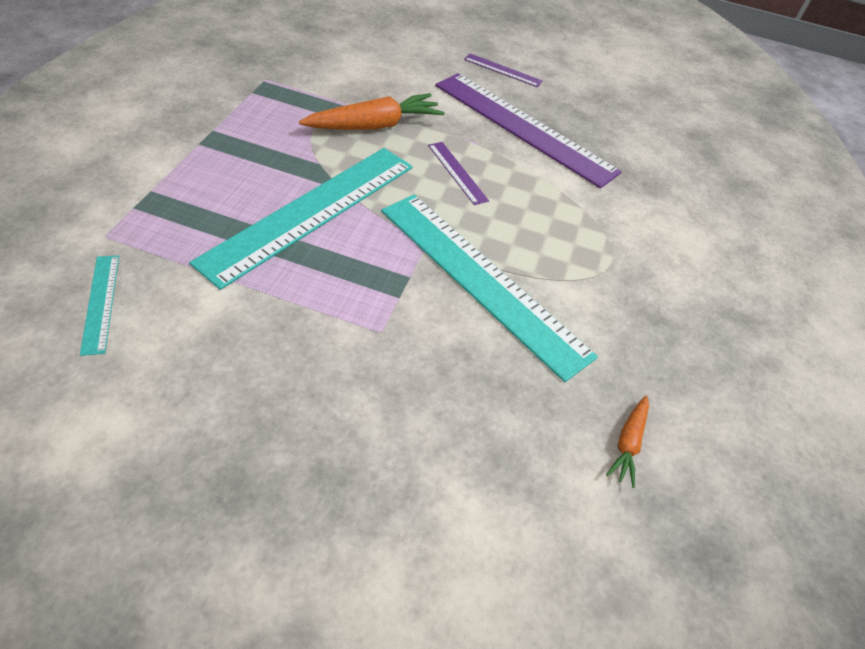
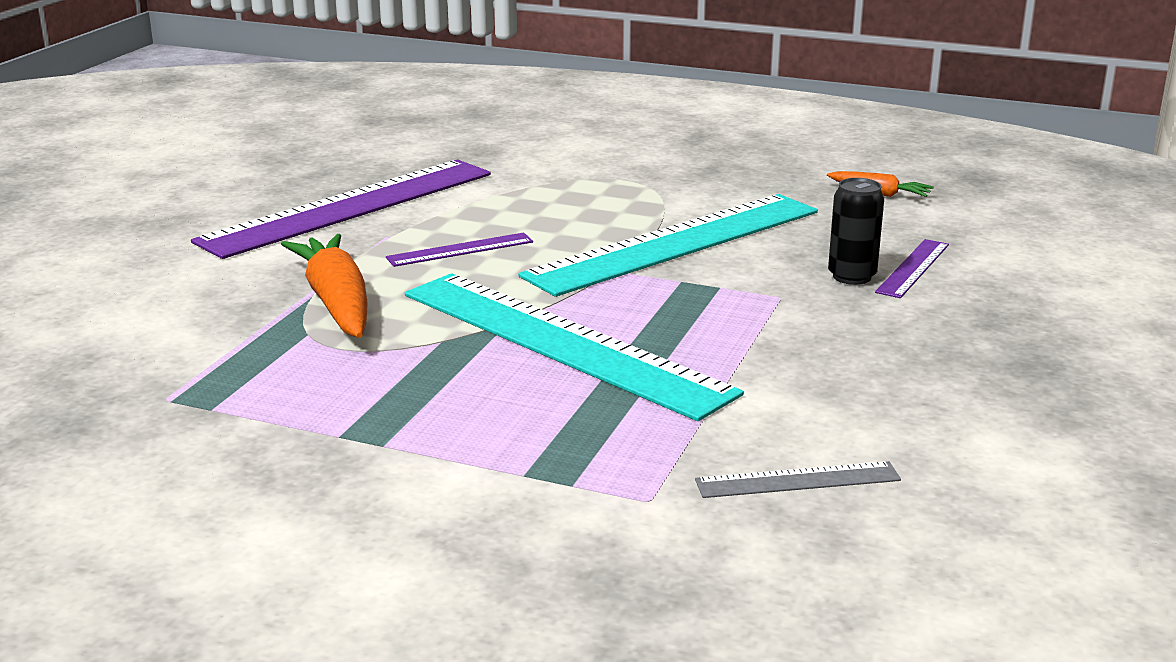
camera: 80 degrees left, 25 degrees down
turquoise ruler [80,255,119,356] -> grey ruler [695,461,901,498]
purple ruler [464,54,543,87] -> purple ruler moved to [875,239,949,298]
none -> black can [828,178,884,285]

